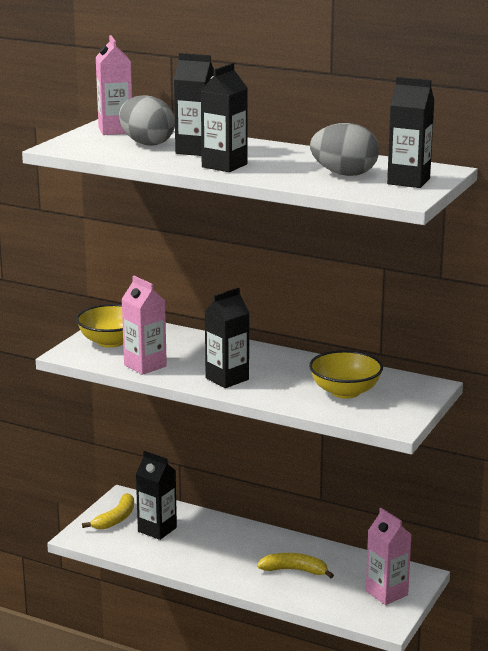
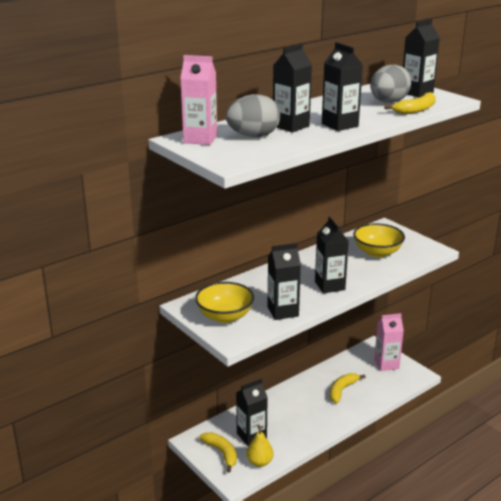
camera: 65 degrees left, 5 degrees up
pink carton [121,276,167,375] -> black carton [268,243,301,320]
none -> yellow pear [246,425,274,467]
none -> yellow banana [384,92,436,114]

